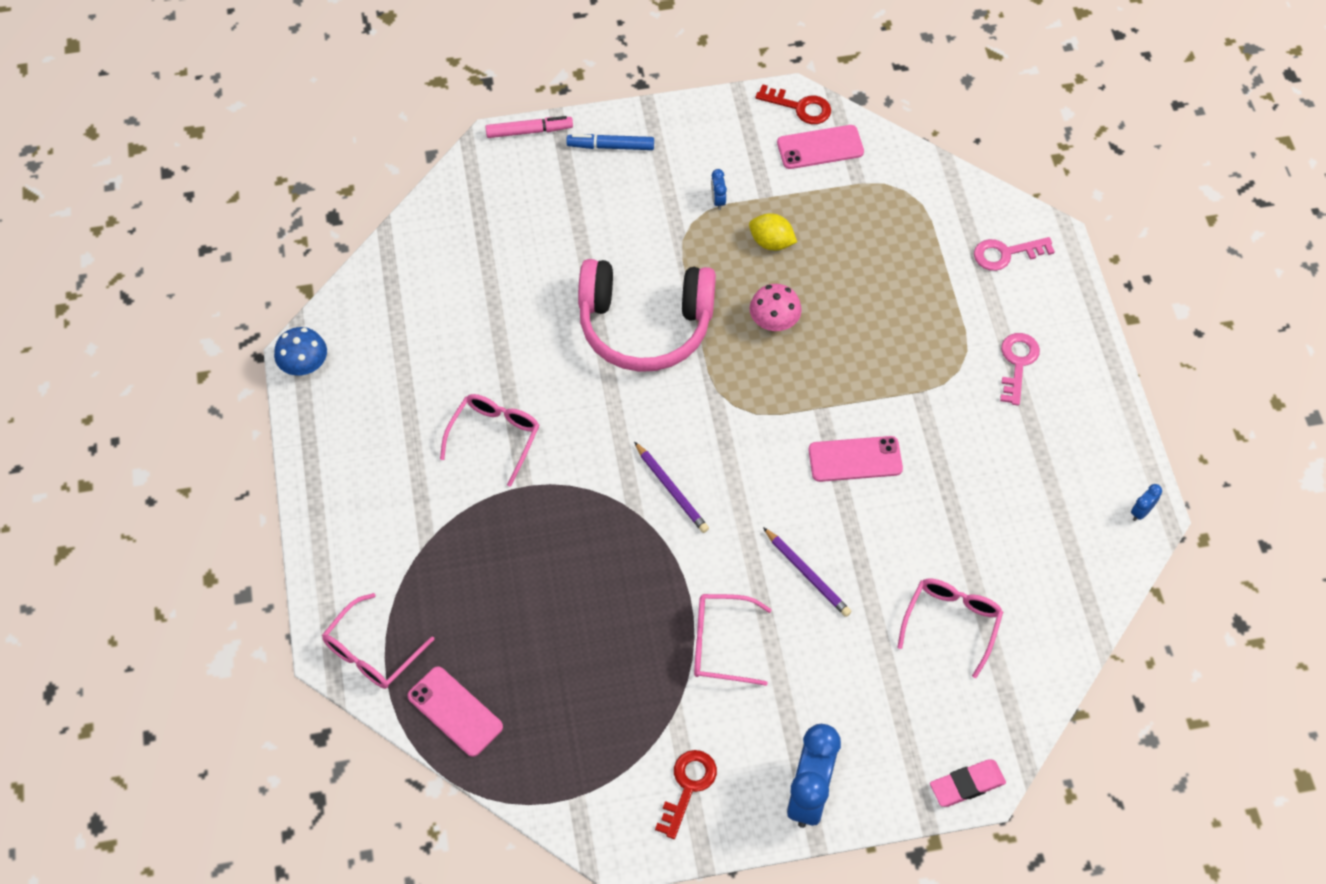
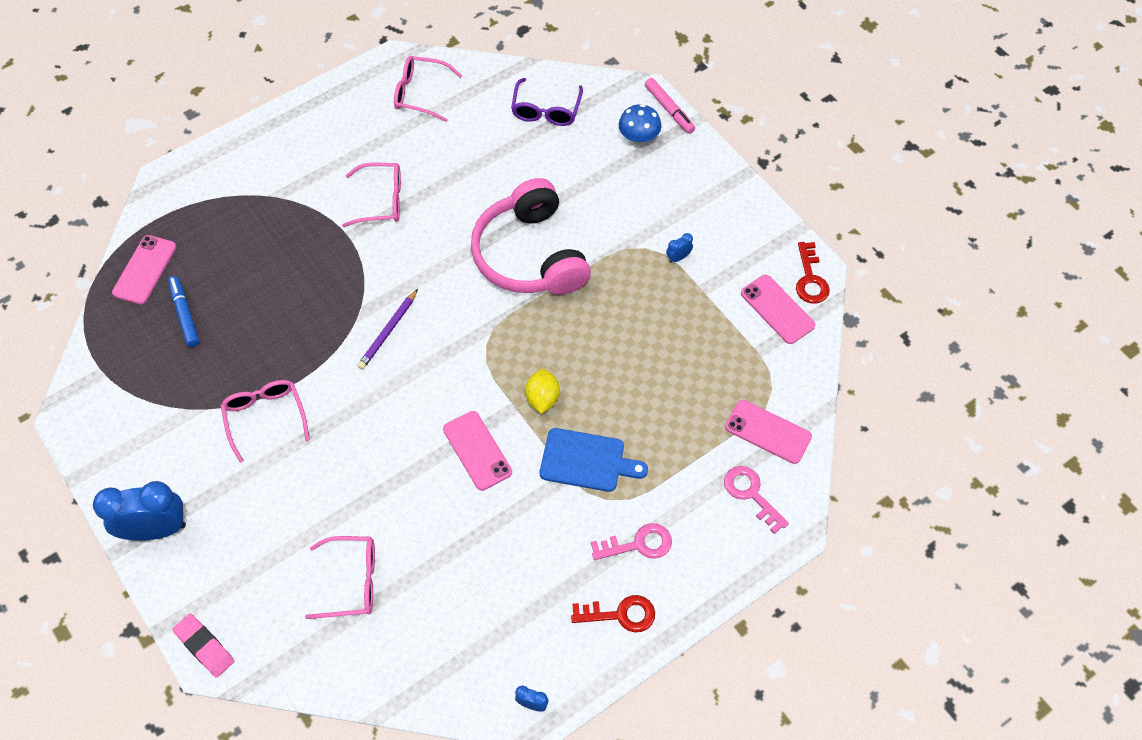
camera: 65 degrees right, 0 degrees up
blue mushroom [274,327,327,376] -> blue mushroom moved to [619,104,661,145]
pink glasses [322,593,435,689] -> pink glasses moved to [394,56,462,122]
blue marker [566,134,654,150] -> blue marker moved to [168,276,199,347]
red key [655,750,717,839] -> red key moved to [571,595,655,632]
yellow lemon [749,213,797,251] -> yellow lemon moved to [525,369,560,414]
pink mushroom [750,284,802,331] -> none
purple pencil [763,527,852,617] -> none
none -> purple glasses [511,78,583,126]
none -> blue cutting board [540,428,648,492]
none -> pink phone [725,400,812,464]

